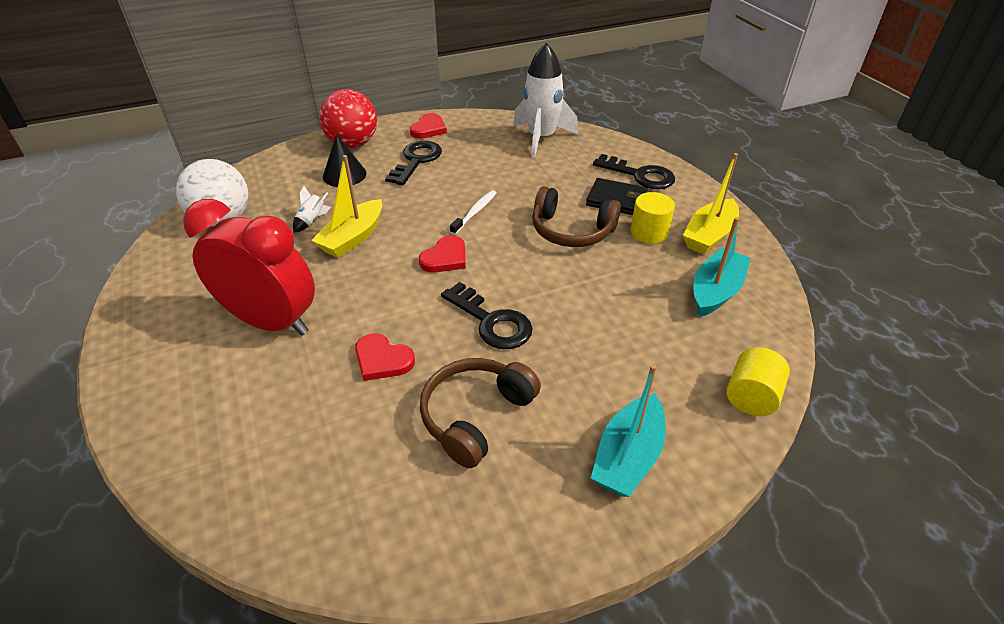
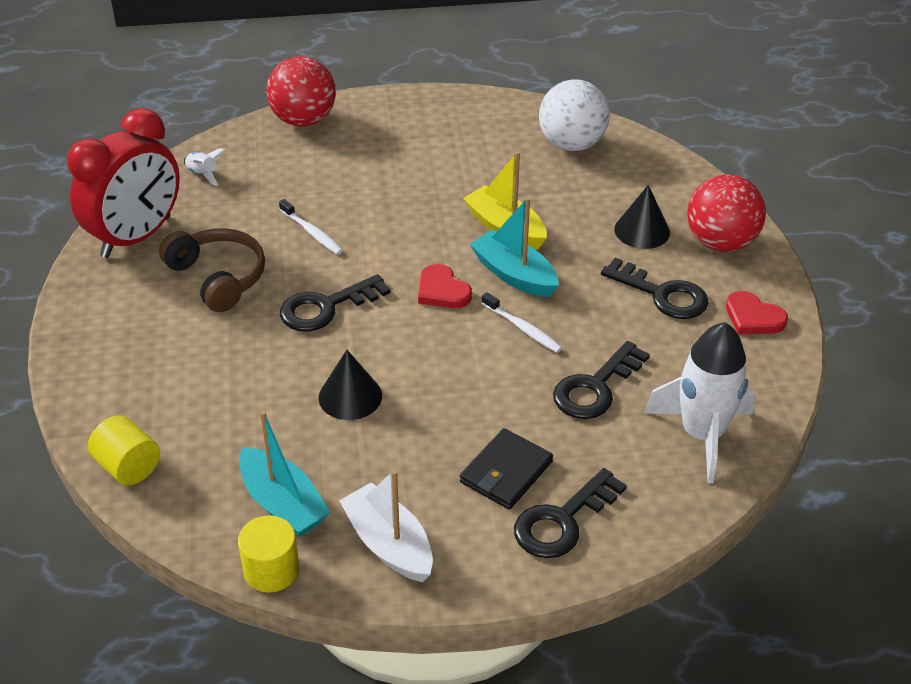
camera: 105 degrees right, 0 degrees up
red clock [183,199,315,336] -> red clock moved to [67,108,180,258]
white rocket [293,186,331,233] -> white rocket moved to [184,148,226,186]
red heart [355,333,415,381] -> white toothbrush [279,199,343,255]
brown headphones [532,186,621,247] -> none
turquoise boat [591,364,666,497] -> turquoise boat moved to [470,197,559,297]
yellow cylinder [630,192,675,244] -> yellow cylinder moved to [238,515,299,593]
yellow boat [683,153,739,255] -> white boat [339,470,433,582]
none -> red ball [266,56,336,127]
none -> black cone [319,350,382,420]
none -> black key [553,341,650,419]

